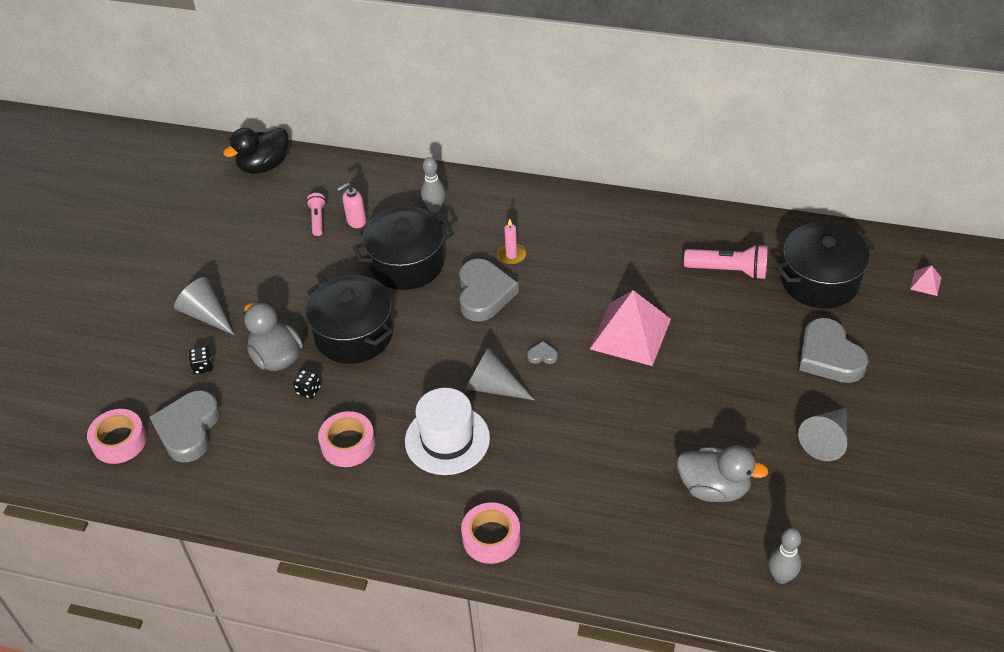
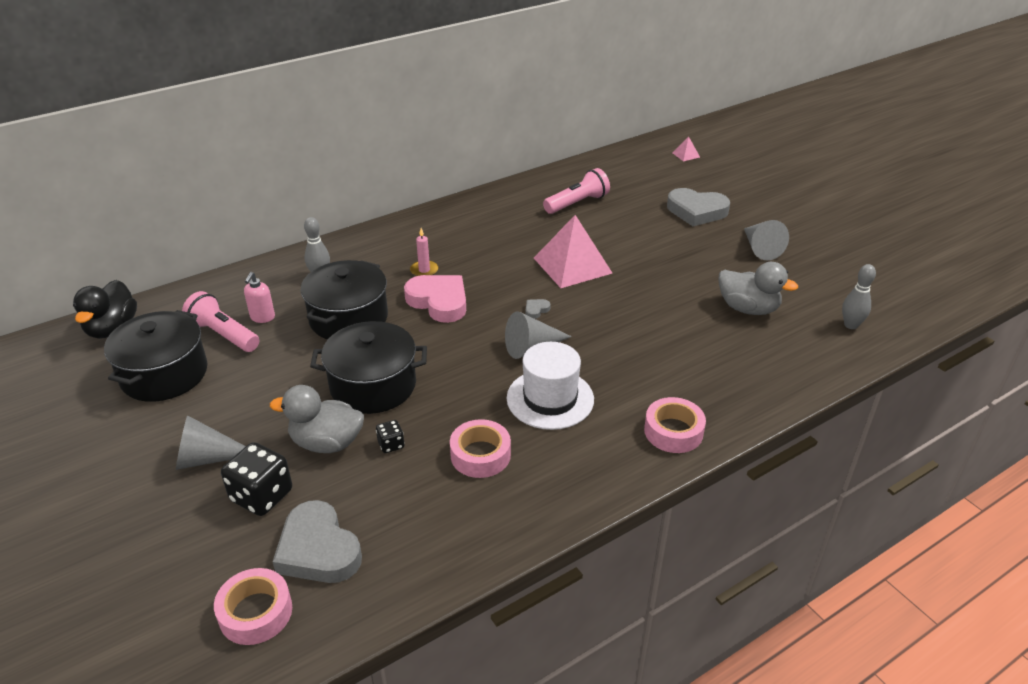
camera: 50 degrees left, 10 degrees down
black dice [189,346,213,374] -> black dice [221,442,292,516], size x1.99
pink flashlight [306,193,326,236] -> pink flashlight [182,291,259,352], size x1.70
grey heart [459,259,519,321] -> pink heart [404,275,466,323]
grey duck [677,445,769,502] -> grey duck turned 60 degrees clockwise [718,262,798,315]
black pot [775,222,875,308] -> black pot moved to [104,310,207,402]

